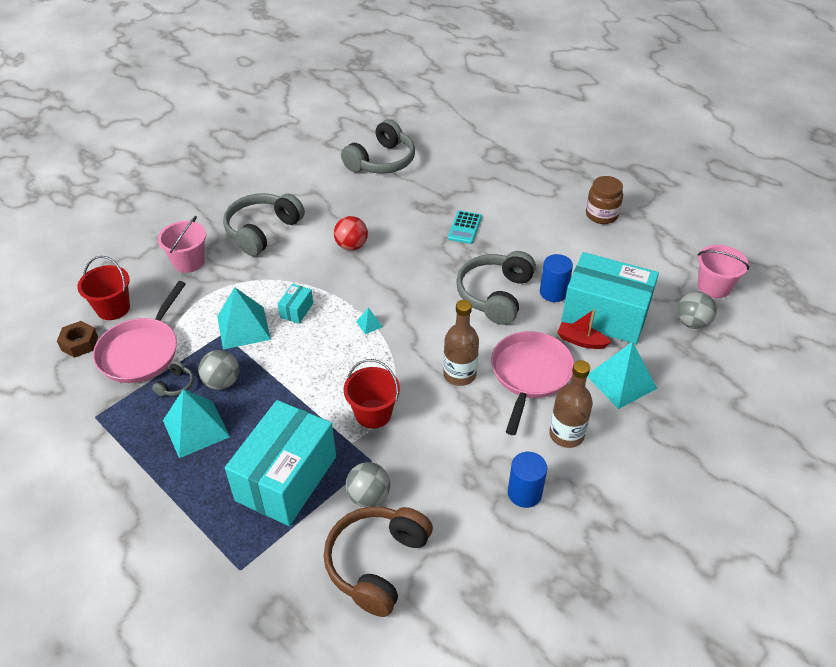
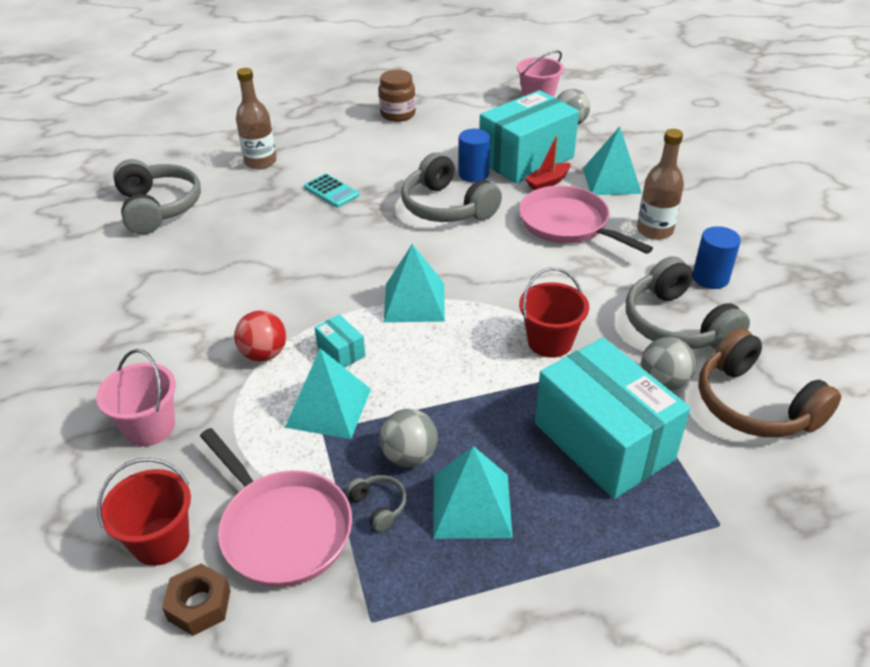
camera: 60 degrees left, 5 degrees down
grey headphones [223,193,305,256] -> grey headphones moved to [626,256,750,349]
red ball [334,216,368,250] -> red ball moved to [234,311,286,362]
turquoise pyramid [356,307,383,334] -> turquoise pyramid [384,244,445,322], size x2.34
brown bottle [443,300,479,386] -> brown bottle moved to [236,68,276,169]

